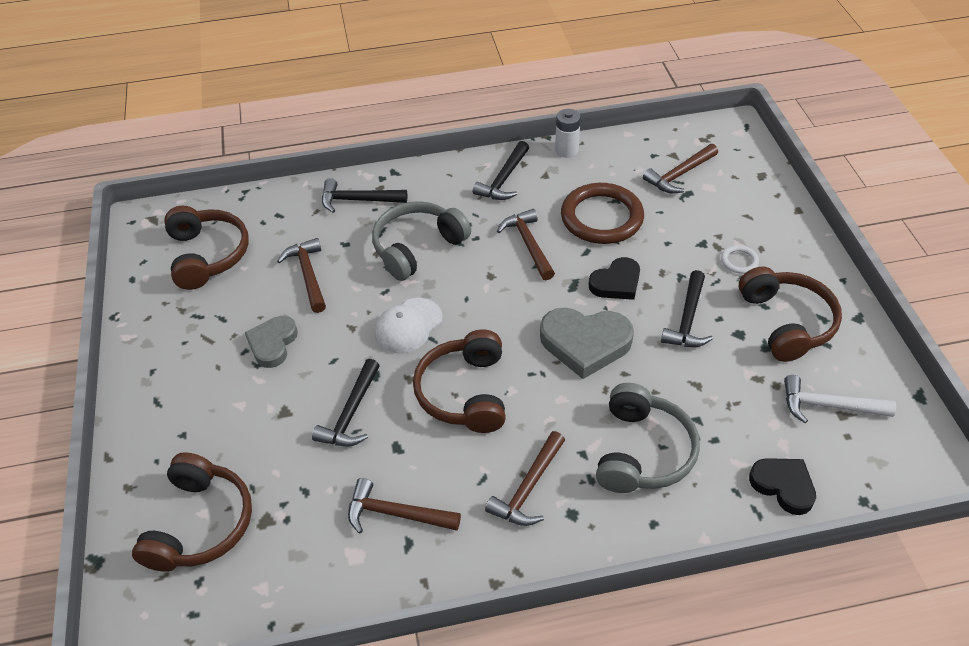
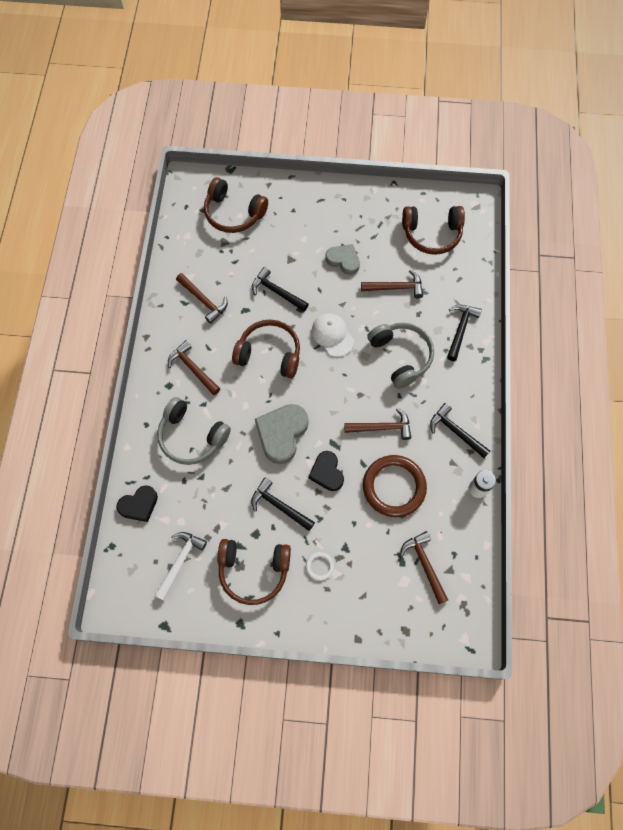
camera: 105 degrees right, 20 degrees up
brown hammer [348,478,461,533] -> brown hammer turned 105 degrees clockwise [176,273,228,324]

